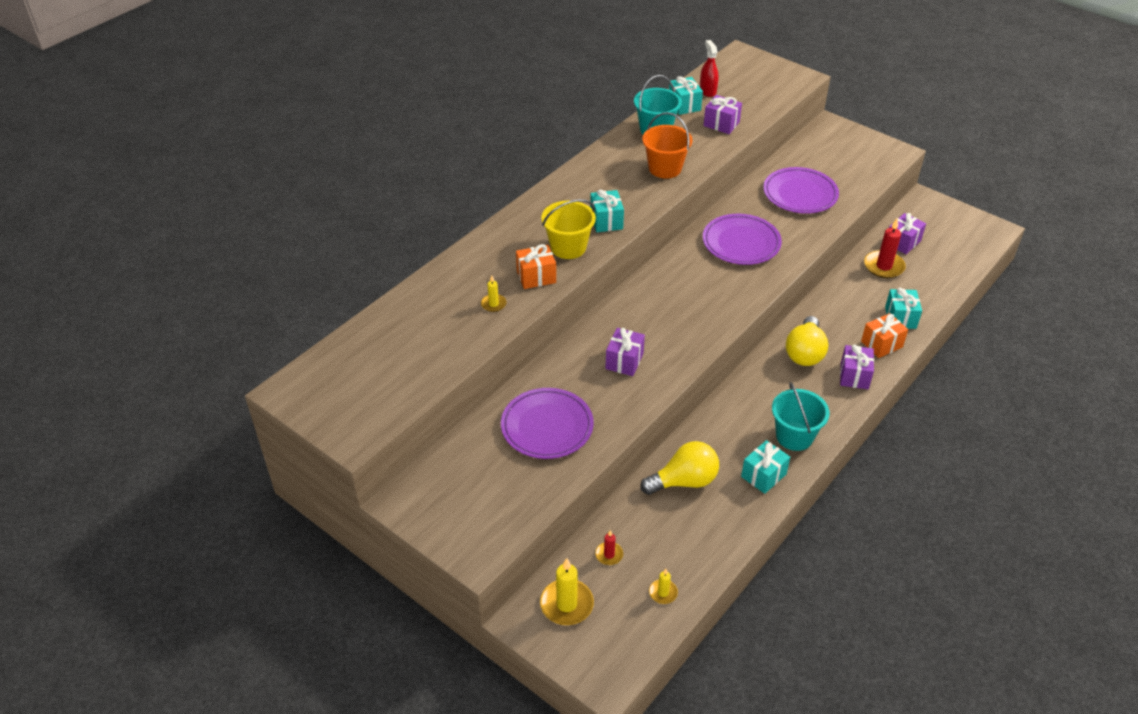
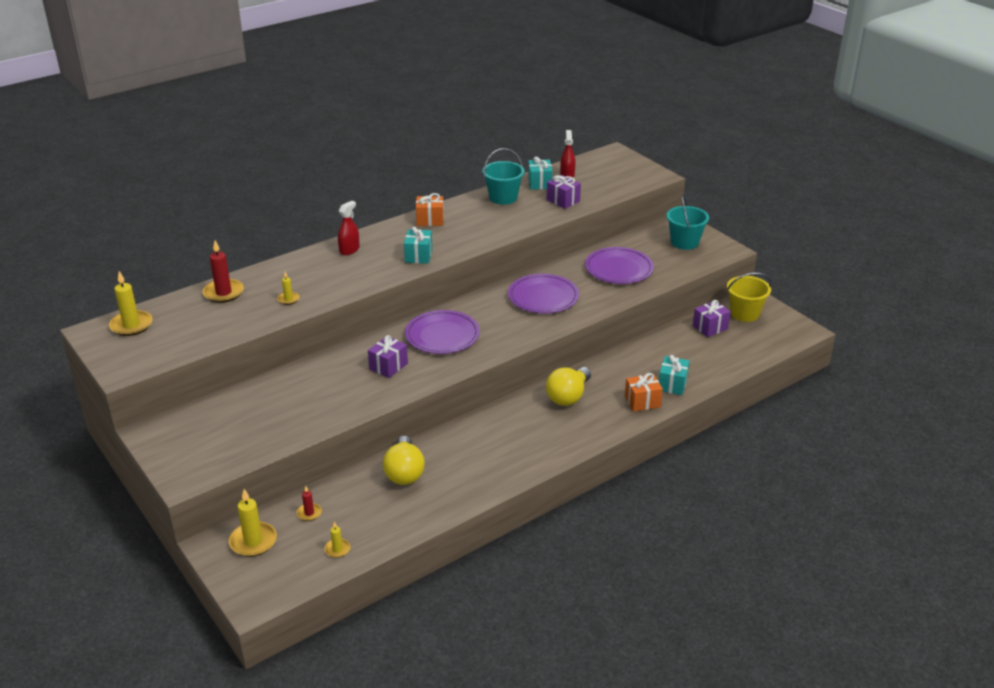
camera: 15 degrees right, 10 degrees down
purple plate [501,388,594,459] -> purple plate moved to [405,310,480,354]
orange gift [516,244,556,289] -> orange gift moved to [416,193,444,226]
yellow bucket [541,199,596,259] -> yellow bucket moved to [727,272,772,322]
yellow light bulb [640,441,719,495] -> yellow light bulb turned 90 degrees clockwise [383,436,425,485]
orange bucket [642,112,692,179] -> none
turquoise gift [741,440,790,494] -> none
turquoise bucket [772,382,830,451] -> turquoise bucket moved to [667,195,709,250]
purple gift [840,345,874,389] -> none
red candle [864,218,906,278] -> red candle moved to [203,240,244,303]
none -> yellow candle [109,271,153,336]
none -> red spray bottle [338,201,360,255]

